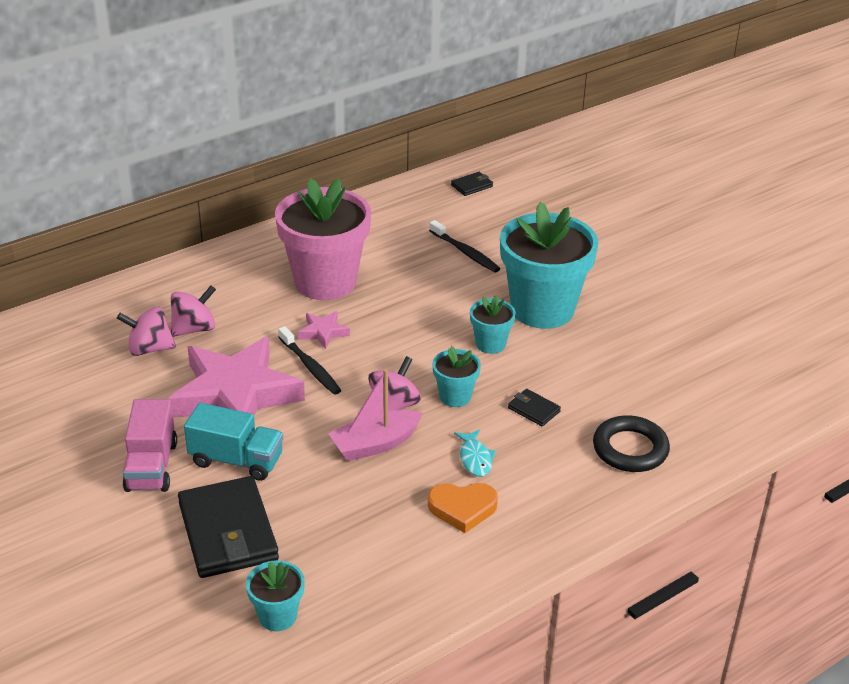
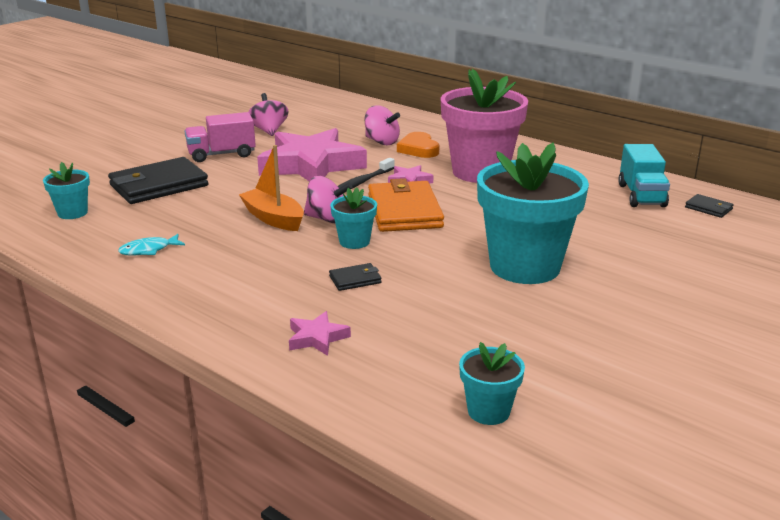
camera: 75 degrees right, 10 degrees down
pink spinning top [117,307,176,356] -> pink spinning top moved to [248,93,288,136]
turquoise truck [184,403,283,481] -> turquoise truck moved to [618,144,670,207]
pink boat [328,369,423,461] -> orange boat [239,145,304,231]
orange heart [428,483,498,533] -> orange heart moved to [397,132,439,158]
black toothbrush [429,220,500,272] -> none
turquoise fish [454,429,496,477] -> turquoise fish moved to [118,234,185,256]
turquoise flower pot [470,295,516,354] -> turquoise flower pot moved to [459,342,525,425]
black wallet [508,389,561,427] -> black wallet turned 45 degrees clockwise [329,263,382,291]
black ring [593,415,670,472] -> pink star [289,311,351,356]
none -> orange wallet [368,178,444,232]

